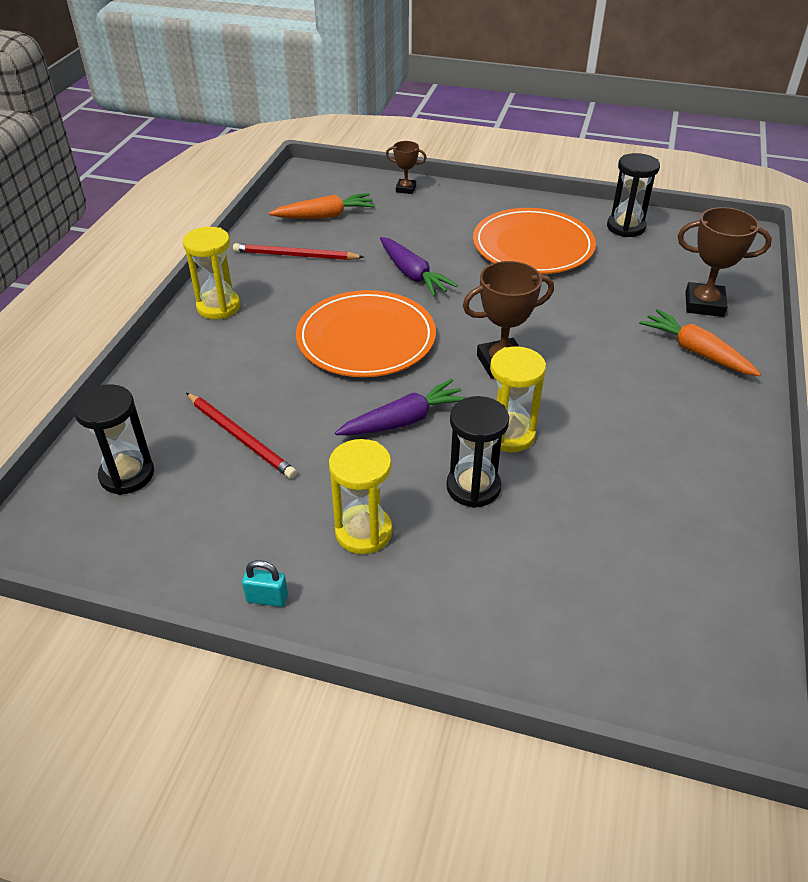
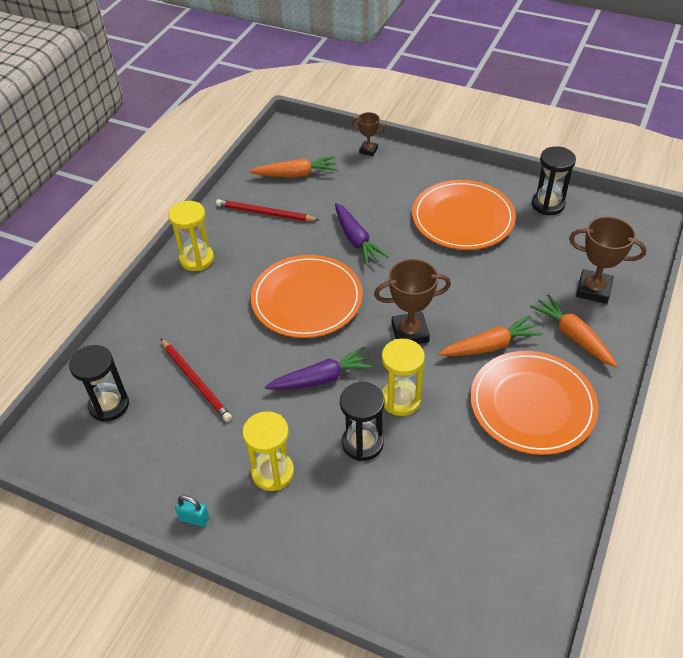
camera: 10 degrees right, 5 degrees up
none -> orange carrot [439,315,543,356]
none -> orange plate [470,351,599,455]

